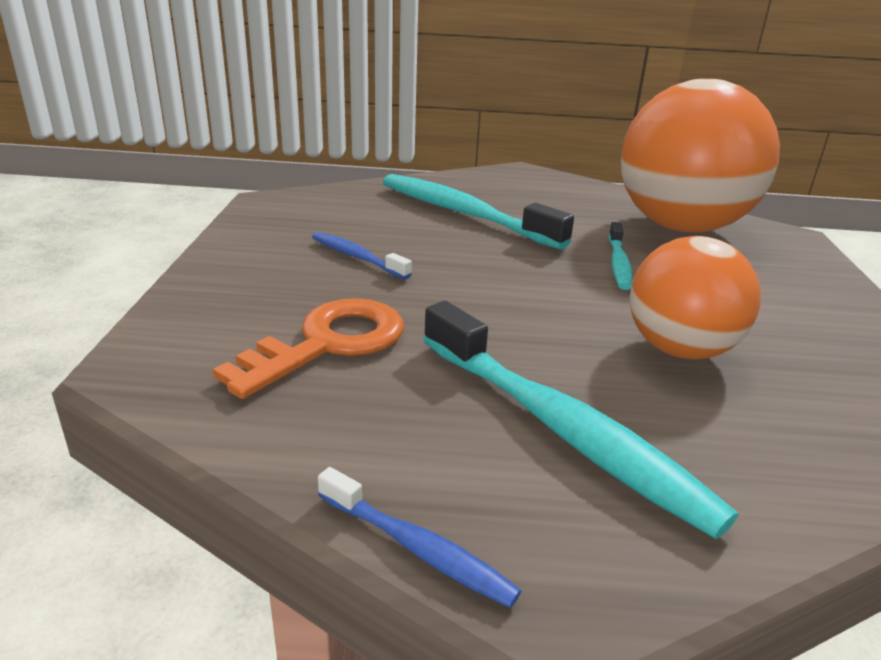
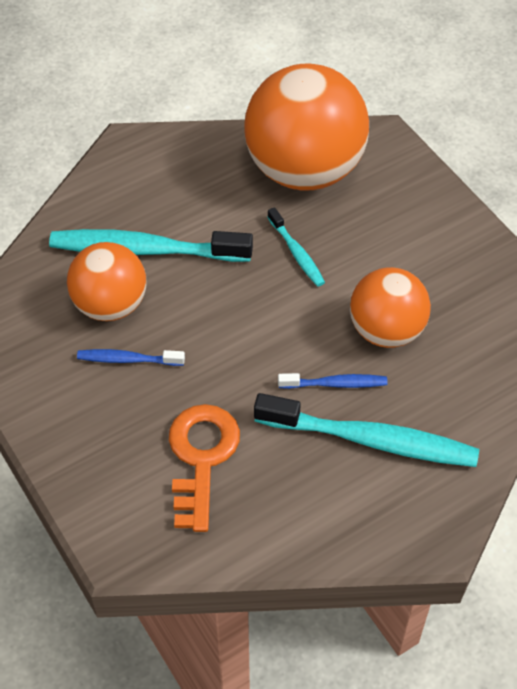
camera: 35 degrees left, 25 degrees up
blue toothbrush [318,467,521,608] -> blue toothbrush moved to [278,373,388,389]
none -> orange ball [67,242,146,321]

